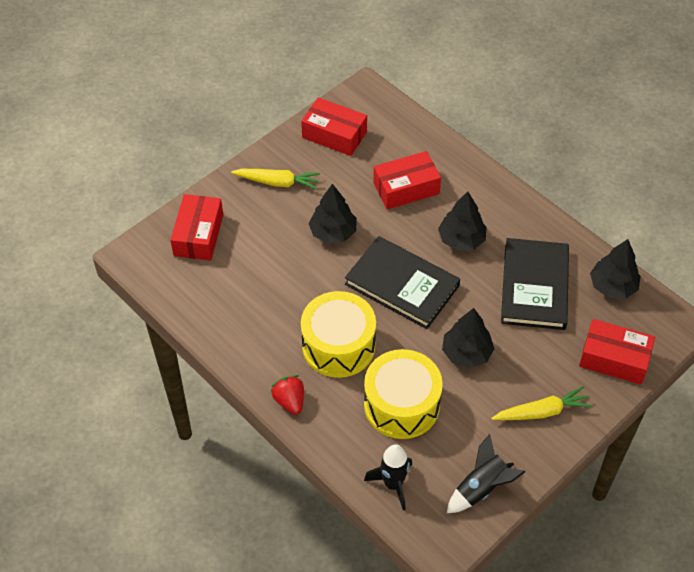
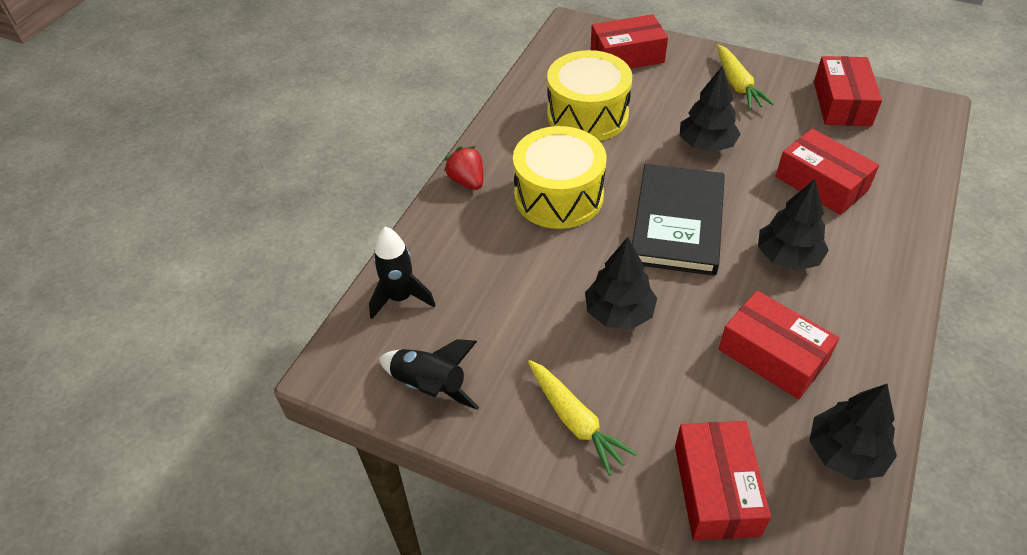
camera: 70 degrees right, 5 degrees down
red strawberry [270,375,304,415] -> red strawberry turned 75 degrees counterclockwise [444,146,483,190]
yellow drum [364,349,443,439] -> yellow drum moved to [547,50,632,141]
black book [501,238,569,330] -> red box [719,290,839,400]

